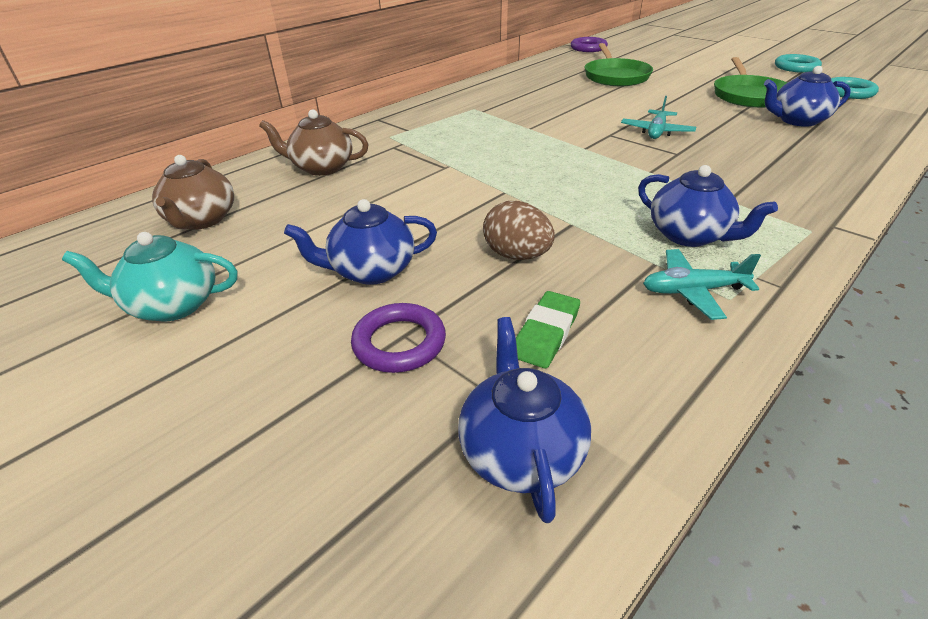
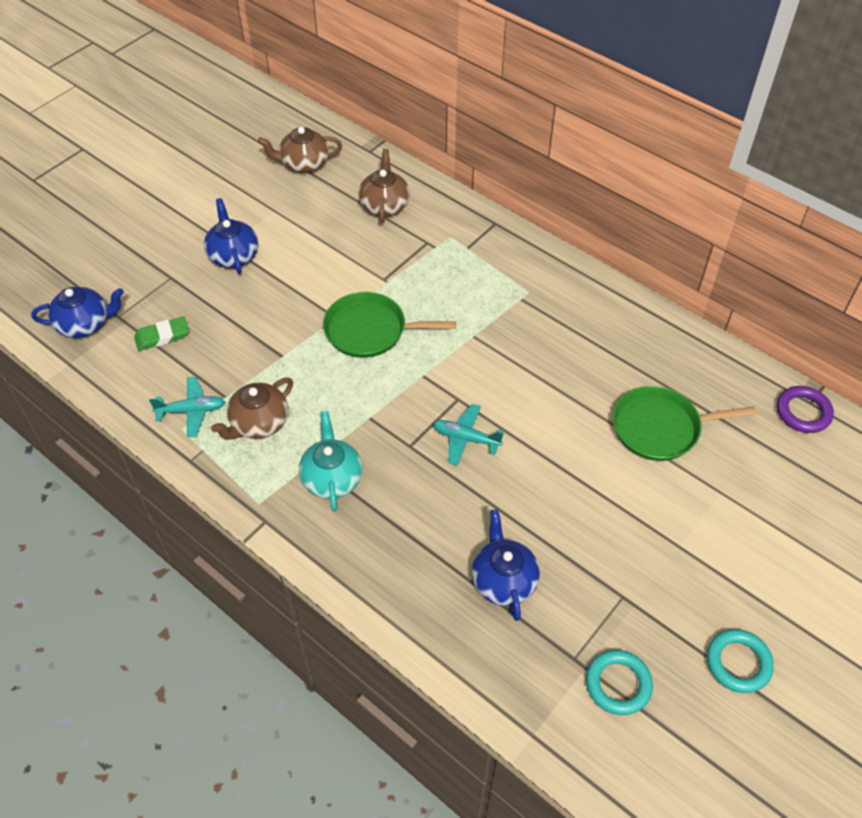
camera: 85 degrees right, 15 degrees up
turquoise teapot [62,232,238,321] -> turquoise teapot moved to [299,411,363,512]
purple ring [351,303,446,373] -> none
brown egg [483,201,555,260] -> none
green eraser [516,291,580,369] -> green eraser turned 45 degrees counterclockwise [134,316,189,351]
blue teapot [638,165,778,247] -> brown teapot [211,378,293,440]
turquoise plane [643,249,761,320] -> turquoise plane turned 90 degrees clockwise [149,377,225,437]
green pan [714,57,787,108] -> green pan moved to [323,292,456,358]

